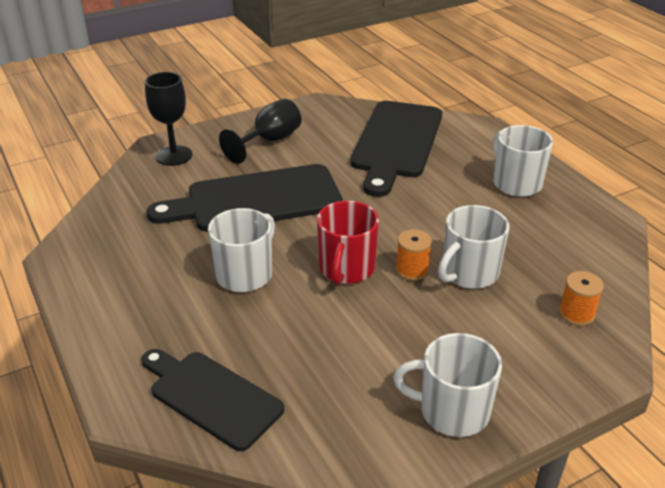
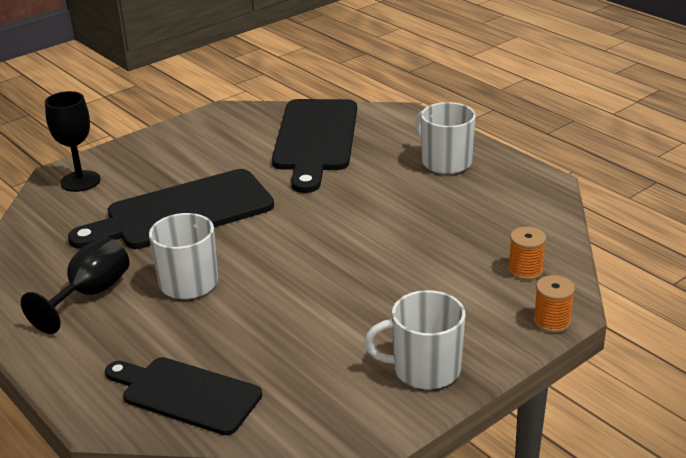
camera: 10 degrees left, 5 degrees down
black goblet [219,99,301,164] -> black goblet moved to [21,236,129,334]
red mug [317,201,379,285] -> none
orange spool [396,229,432,281] -> orange spool moved to [533,275,575,333]
white mug [438,205,509,289] -> none

